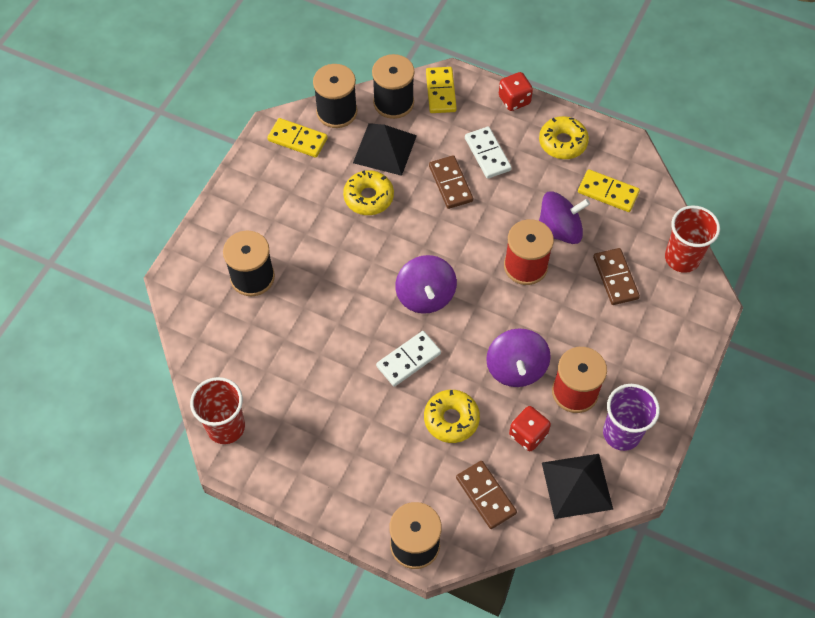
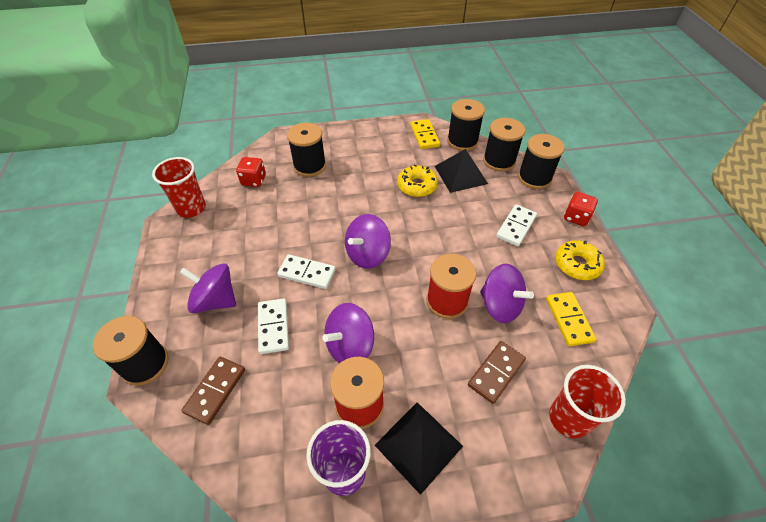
camera: 55 degrees right, 10 degrees down
yellow donut [424,390,480,443] -> white domino [258,298,289,354]
yellow domino [426,67,457,113] -> black spool [518,134,565,189]
brown domino [429,155,473,209] -> none
red dice [509,406,551,451] -> red dice moved to [236,157,266,187]
black pyramid [542,454,613,519] -> black pyramid moved to [375,402,463,495]
none -> purple spinning top [179,263,236,313]

